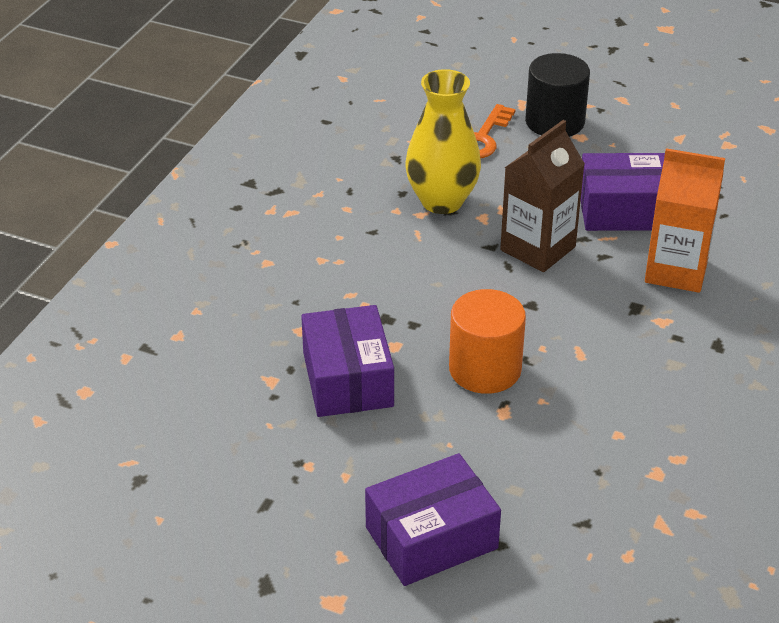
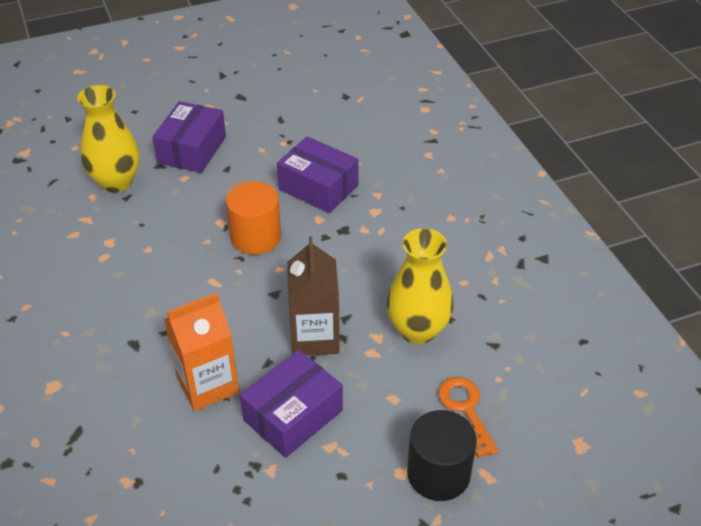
camera: 135 degrees right, 5 degrees up
none -> yellow vase [77,85,140,193]

